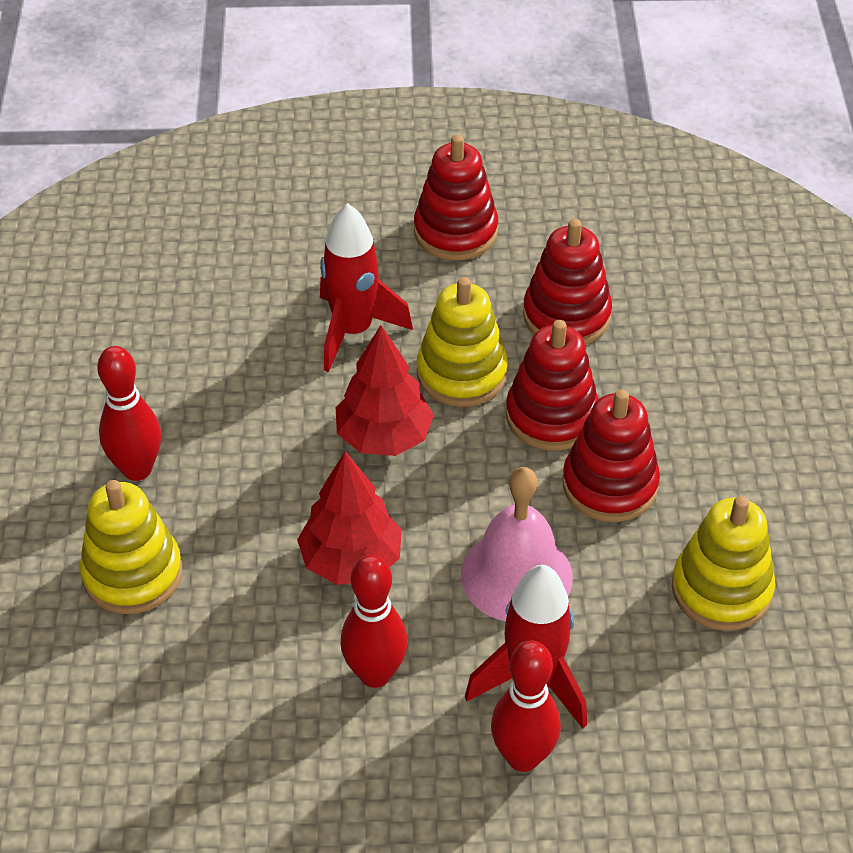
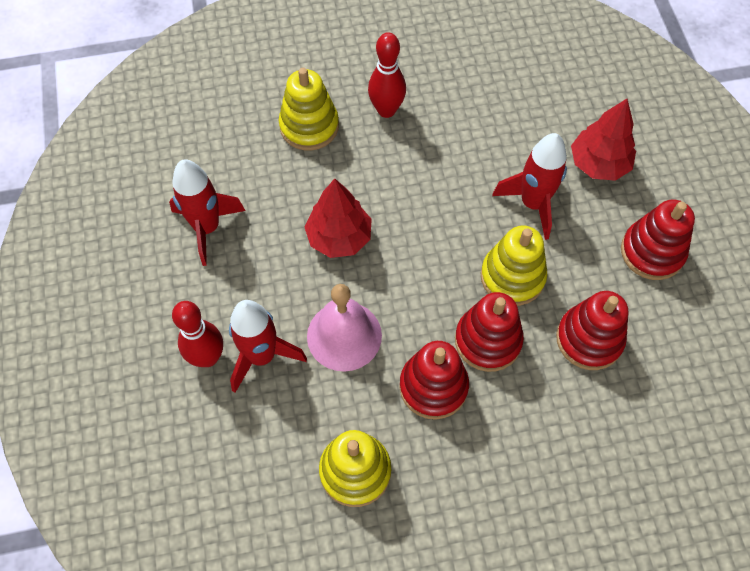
camera: 80 degrees right, 15 degrees up
red tree [336,325,434,456] -> red tree moved to [571,99,636,181]
red bowling pin [340,555,408,688] -> none
none -> red rocket [169,159,246,266]

